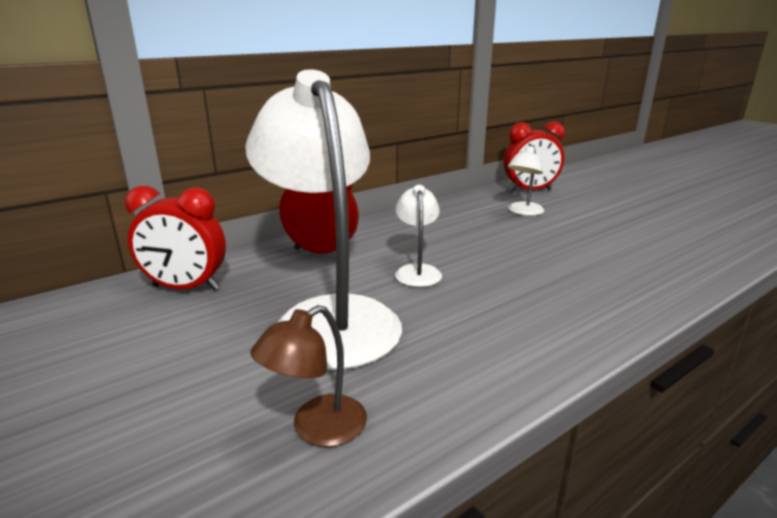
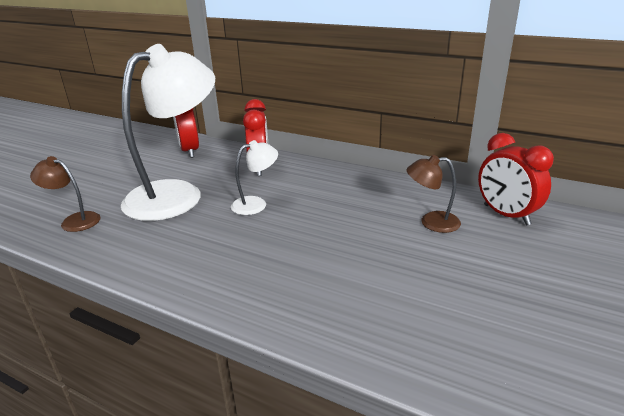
camera: 65 degrees right, 5 degrees up
white lamp [508,145,544,216] -> brown lamp [407,155,461,233]

